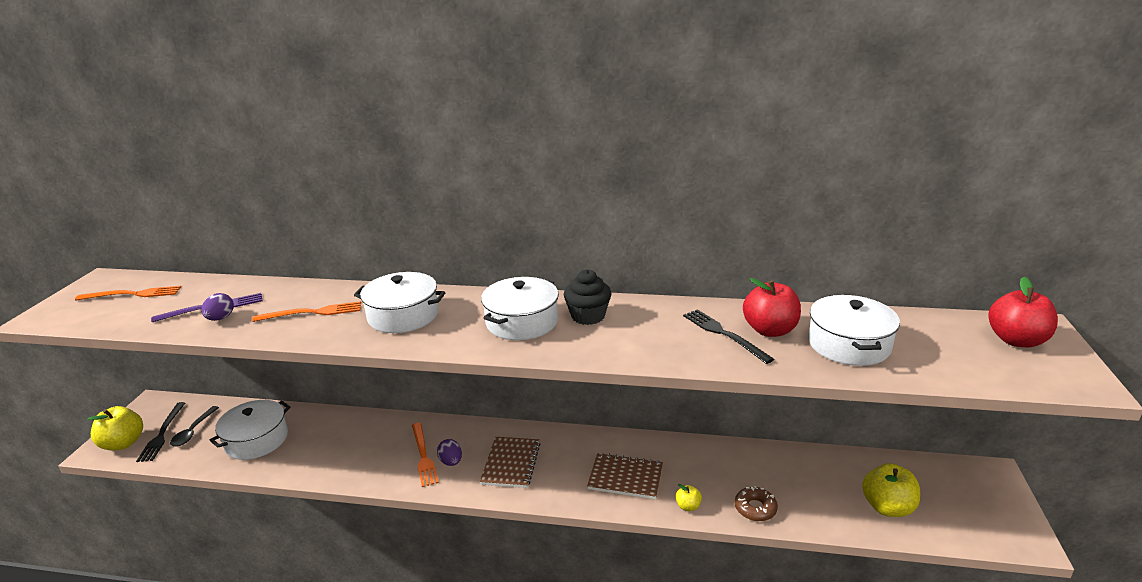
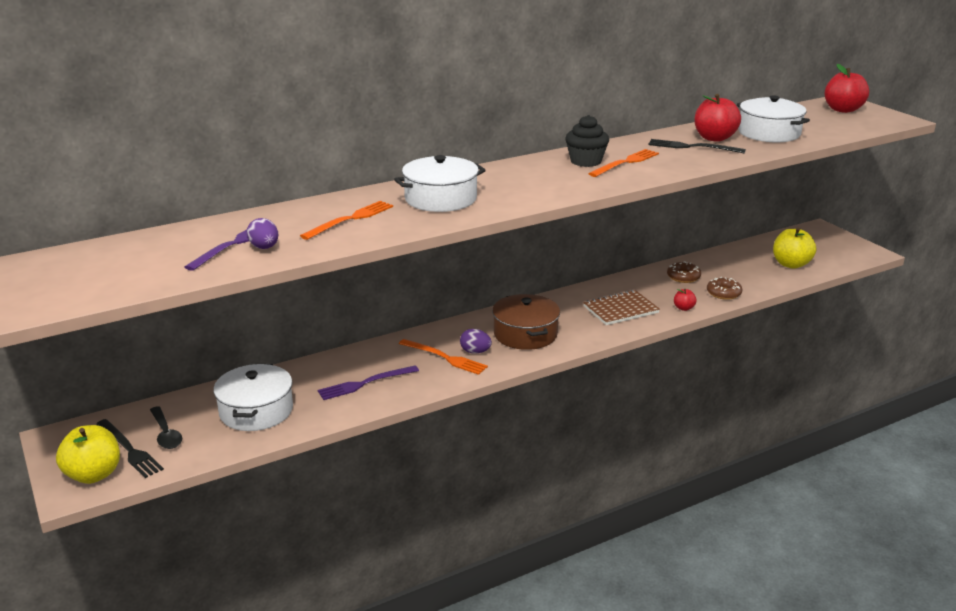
camera: 40 degrees left, 0 degrees up
orange fork [75,286,181,300] -> orange fork moved to [588,149,659,177]
brown notebook [480,437,540,488] -> brown pot [492,294,560,350]
white pot [481,277,559,340] -> none
yellow apple [675,484,702,511] -> red apple [674,289,697,311]
none -> purple fork [318,365,419,400]
none -> brown donut [667,261,701,283]

